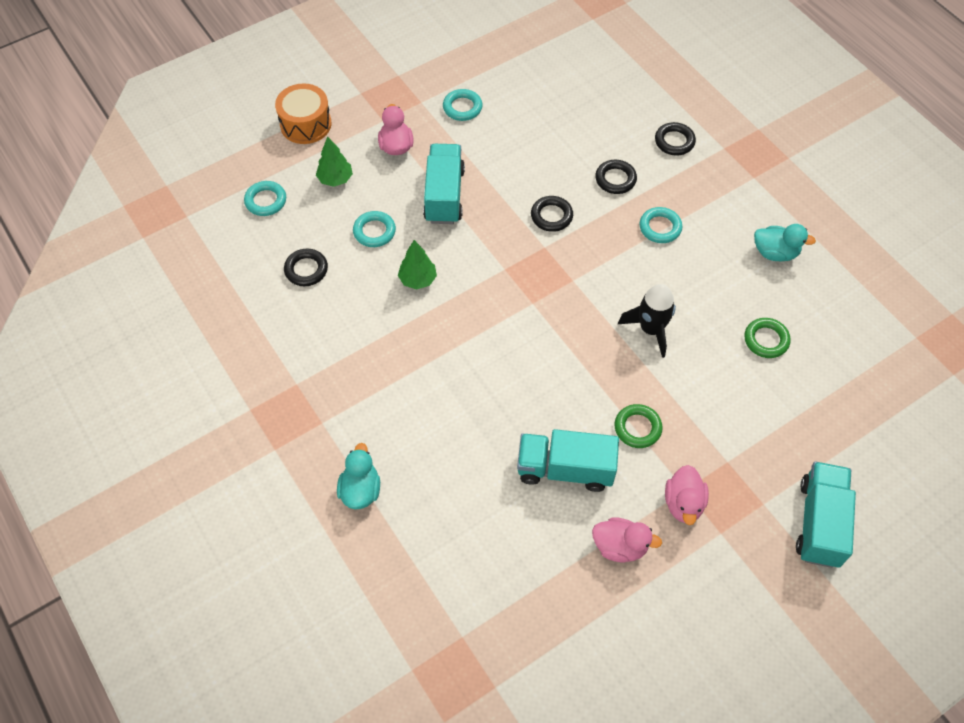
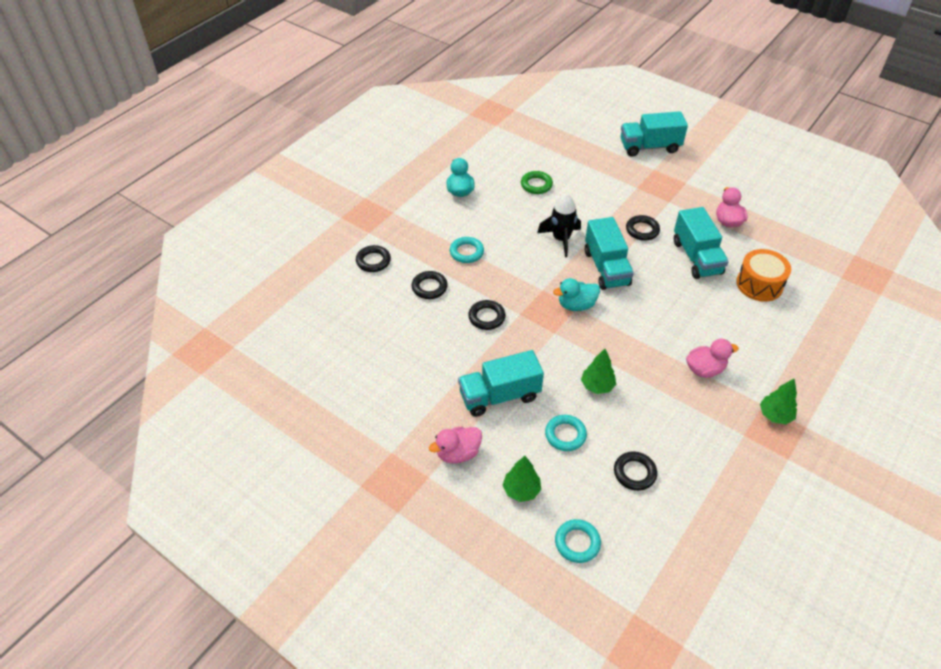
camera: 110 degrees left, 10 degrees down
orange drum [275,83,332,144] -> orange drum moved to [736,249,791,302]
turquoise duck [337,443,380,509] -> turquoise duck moved to [553,278,600,311]
turquoise ring [443,89,482,121] -> none
green ring [614,404,663,448] -> black ring [626,215,660,241]
pink duck [665,465,709,525] -> pink duck moved to [686,339,739,378]
none -> turquoise truck [585,217,634,290]
none -> green tree [760,378,797,424]

